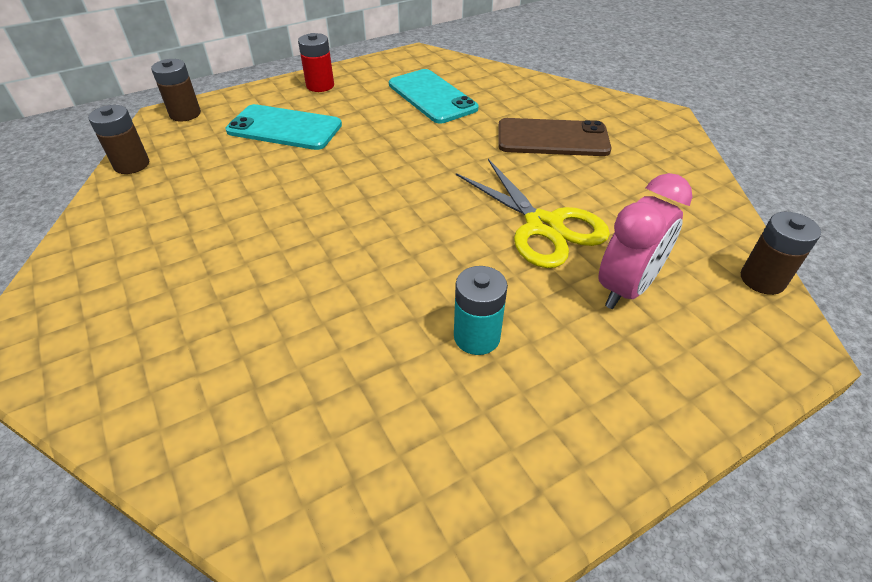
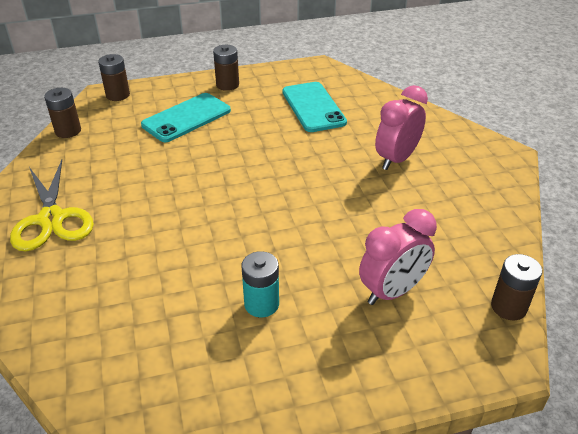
camera: 15 degrees right, 5 degrees down
turquoise phone [226,104,342,150] -> turquoise phone turned 75 degrees counterclockwise [141,93,231,142]
red battery [298,33,334,92] -> brown battery [213,45,239,91]
yellow scissors [456,159,610,268] -> yellow scissors moved to [10,160,94,251]
brown phone [498,118,611,156] -> pink clock [375,85,428,170]

